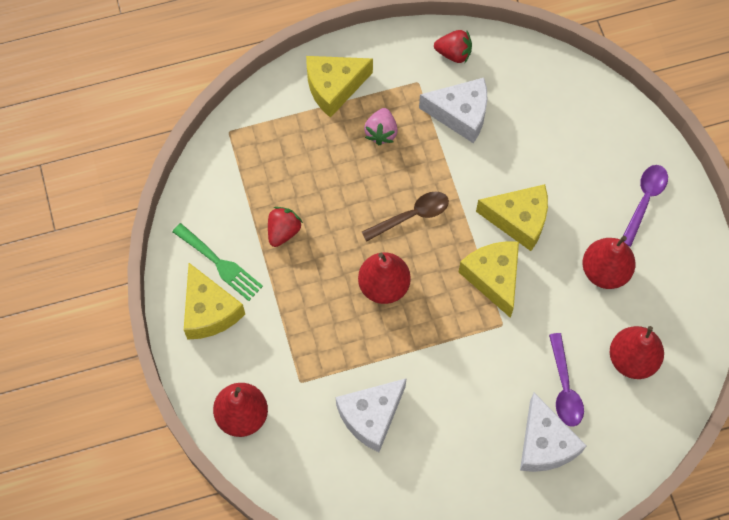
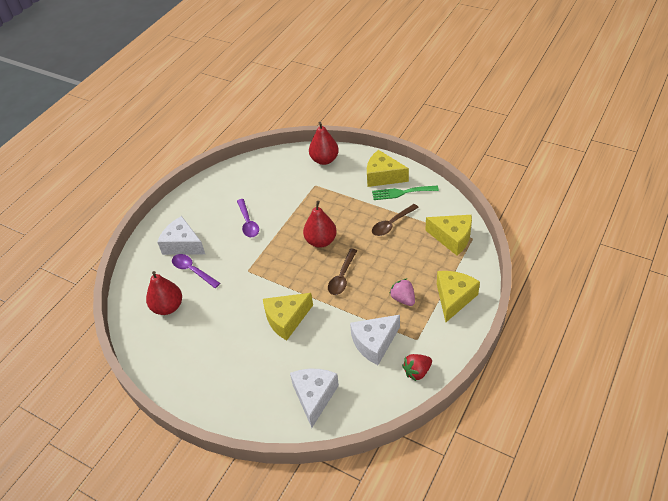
camera: 140 degrees right, 20 degrees down
red strawberry [268,207,303,247] -> brown spoon [372,204,419,236]
white cheese [336,379,406,452] -> white cheese moved to [290,369,339,428]
yellow cheese [459,241,519,318] -> yellow cheese moved to [425,215,472,255]
red pear [582,236,636,289] -> none
purple spoon [623,165,668,247] -> purple spoon moved to [237,199,259,237]

